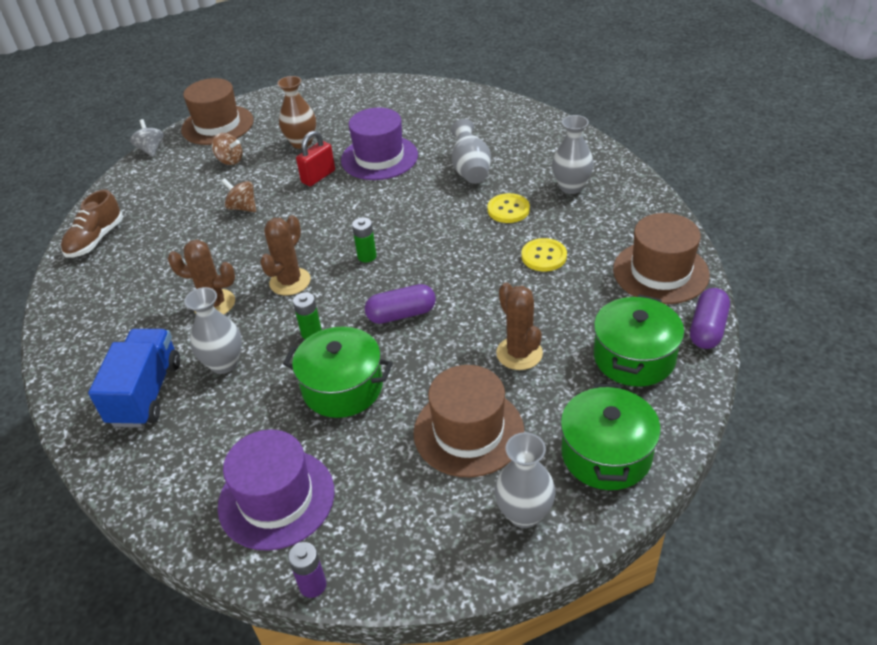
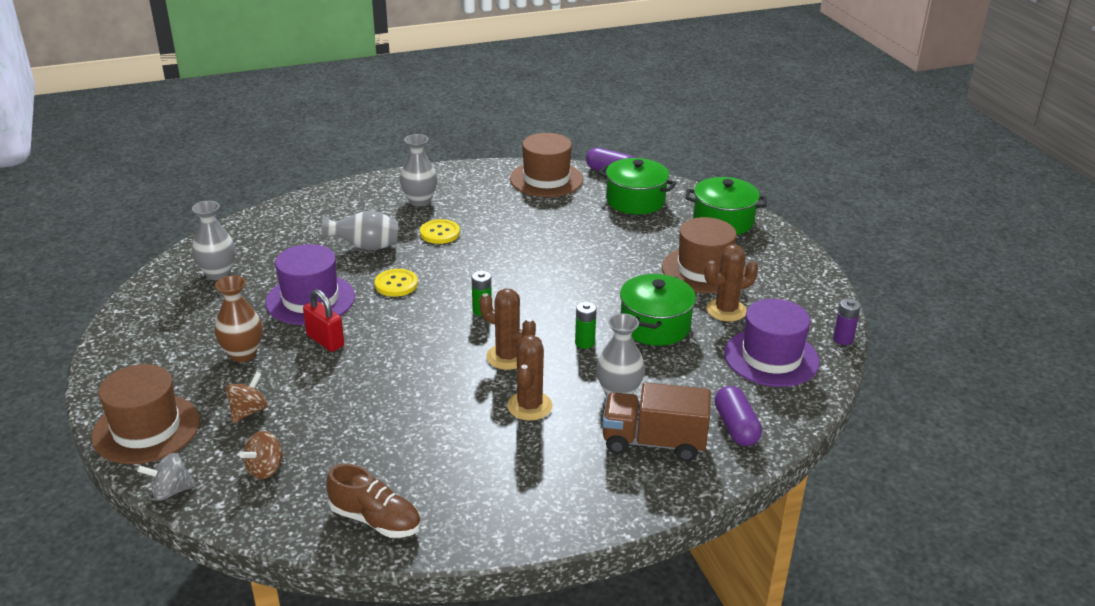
camera: 90 degrees left, 10 degrees down
blue truck [88,329,180,427] -> brown truck [602,382,711,462]
brown spinning top [221,178,256,212] -> brown spinning top moved to [239,431,284,479]
purple capsule [365,284,436,324] -> purple capsule moved to [715,386,762,446]
grey vase [494,432,556,528] -> grey vase moved to [192,201,236,280]
brown cactus [496,282,543,370] -> brown cactus moved to [705,244,758,321]
yellow button [521,238,567,271] -> yellow button moved to [375,269,418,297]

